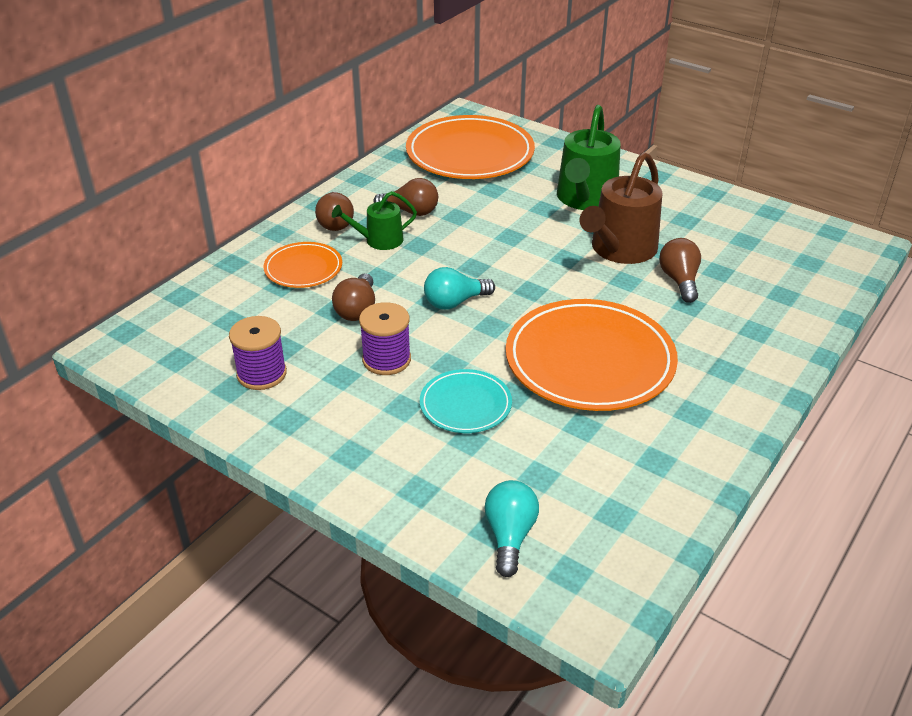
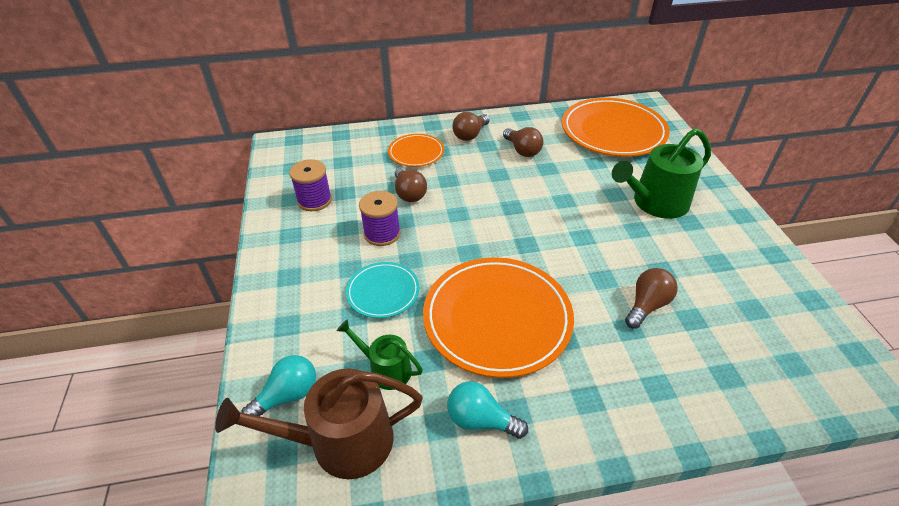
camera: 45 degrees right, 5 degrees up
green watering can [332,191,417,250] -> green watering can moved to [337,320,423,390]
brown light bulb [332,273,375,321] -> brown light bulb turned 75 degrees counterclockwise [395,167,427,202]
turquoise light bulb [424,267,495,310] -> turquoise light bulb moved to [447,381,528,439]
brown watering can [580,152,663,264] -> brown watering can moved to [215,368,423,479]

